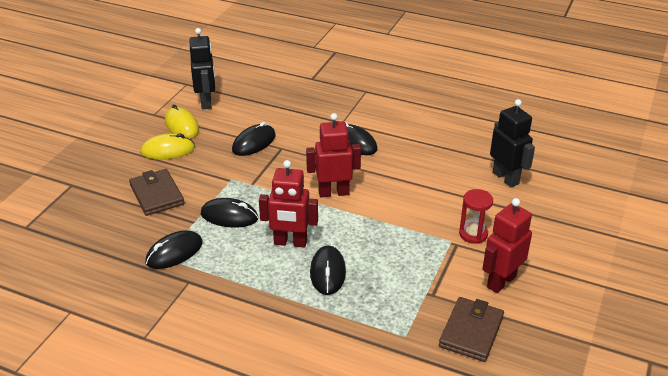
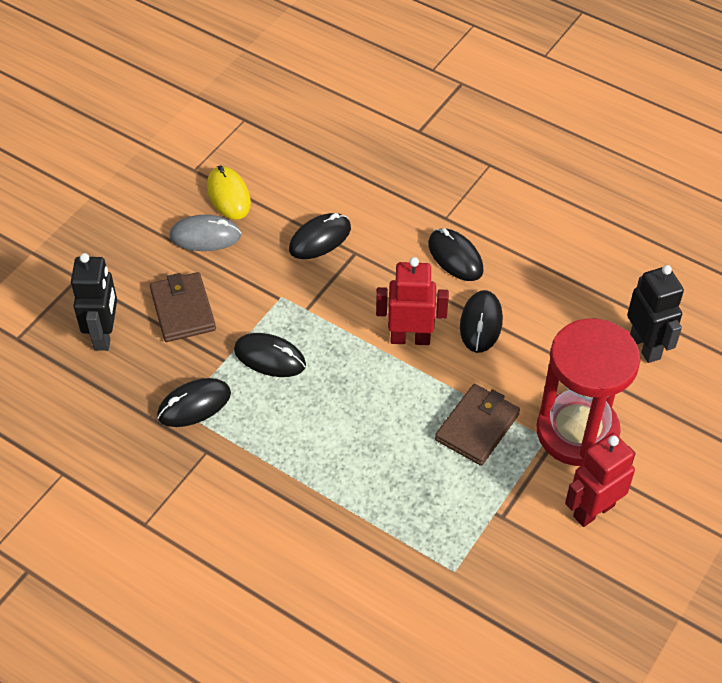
camera: 10 degrees right, 15 degrees up
yellow mouse [140,133,195,159] -> grey mouse [169,215,241,251]
black robot [189,28,215,109] -> black robot moved to [71,253,117,351]
red robot [259,160,318,248] -> none
black mouse [310,245,346,295] -> black mouse moved to [460,290,503,353]
brown wallet [439,297,504,362] -> brown wallet moved to [435,384,520,466]
red hourglass [459,189,493,244] -> red hourglass [537,318,640,466], size x2.21

